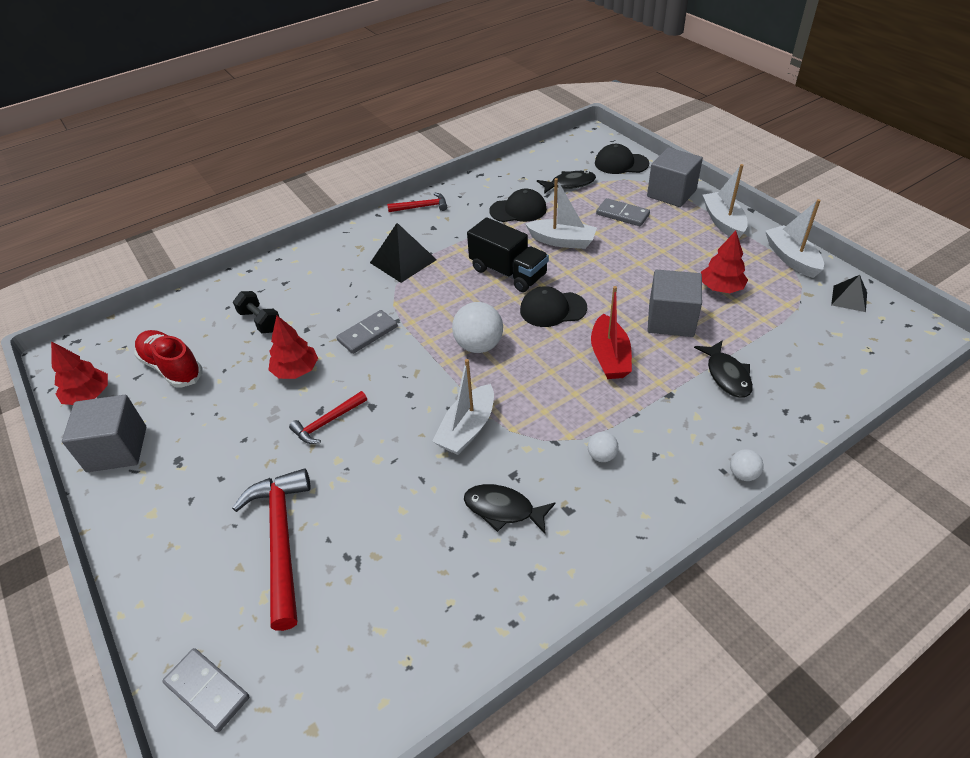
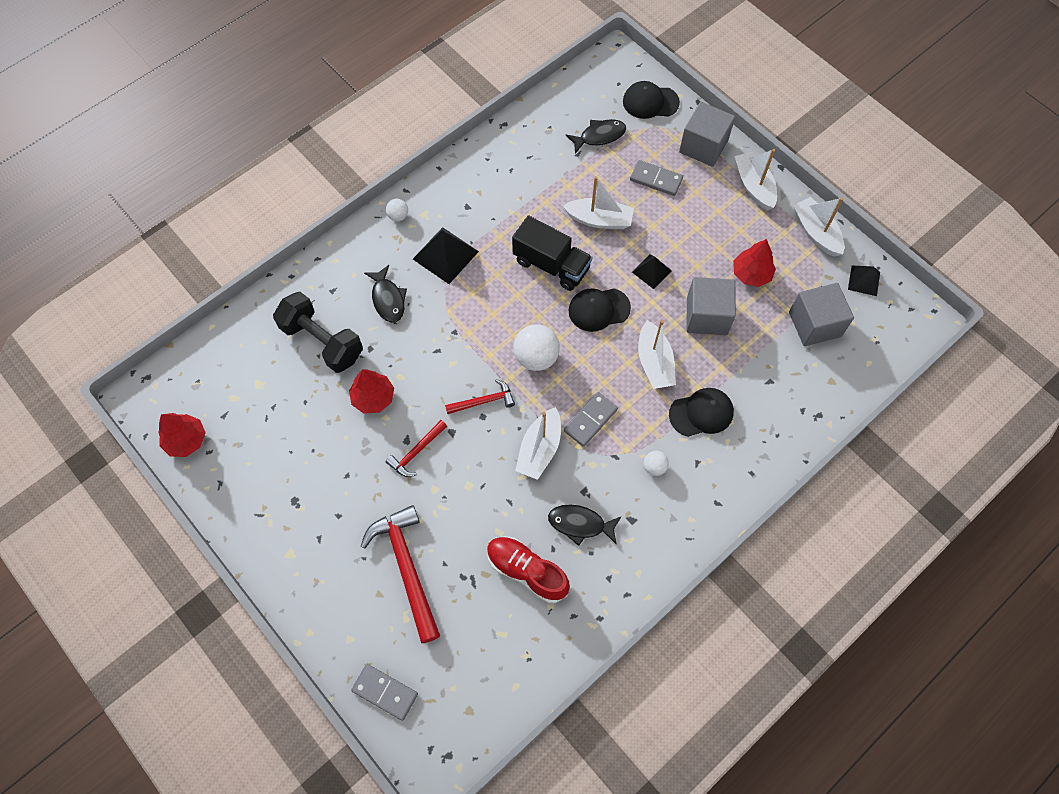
camera: 10 degrees left, 20 degrees up
grey cube [62,395,146,472] -> grey cube moved to [789,283,854,346]
red shoe [134,330,203,388] -> red shoe moved to [487,536,570,603]
black dumbbell [233,291,279,333] -> black dumbbell [273,292,363,373], size x1.74
grey domino [336,310,398,354] -> grey domino moved to [564,392,618,447]
red hammer [387,192,447,212] -> red hammer moved to [445,379,515,414]
black cap [489,189,547,222] -> black cap moved to [669,388,734,437]
red boat [591,286,632,379] -> white boat [638,320,676,389]
black fish [694,340,753,398] -> black fish moved to [364,265,407,323]
white ball [730,449,764,481] -> white ball moved to [386,199,408,221]
none -> black pyramid [632,254,672,289]

